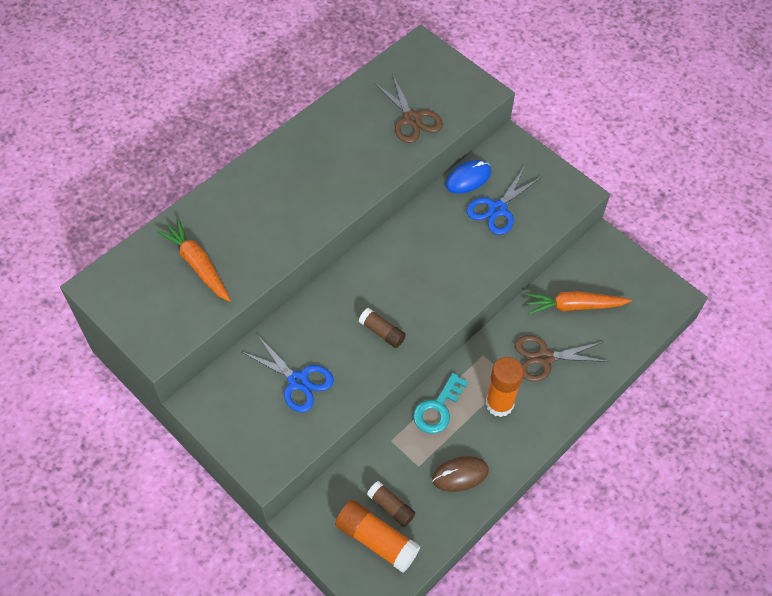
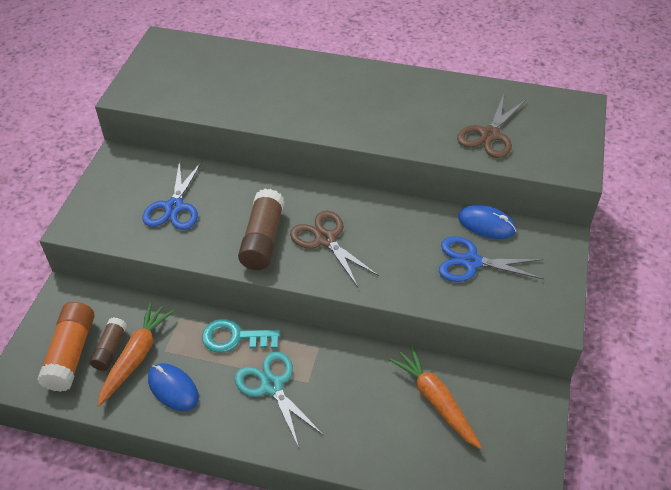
camera: 60 degrees right, 10 degrees down
orange carrot [157,218,231,302] -> orange carrot moved to [97,303,174,407]
brown glue stick [359,308,406,348] -> brown glue stick [238,189,284,270], size x1.66
brown mouse [432,456,489,492] -> blue mouse [148,363,199,411]
orange glue stick [486,357,524,417] -> turquoise scissors [235,351,323,448]
brown scissors [515,335,609,382] -> brown scissors moved to [290,211,379,287]

